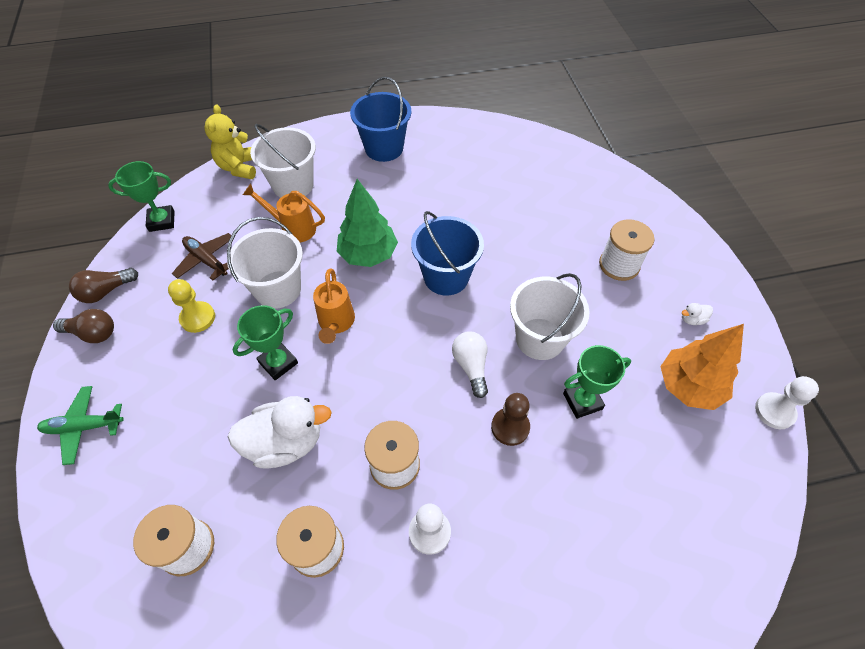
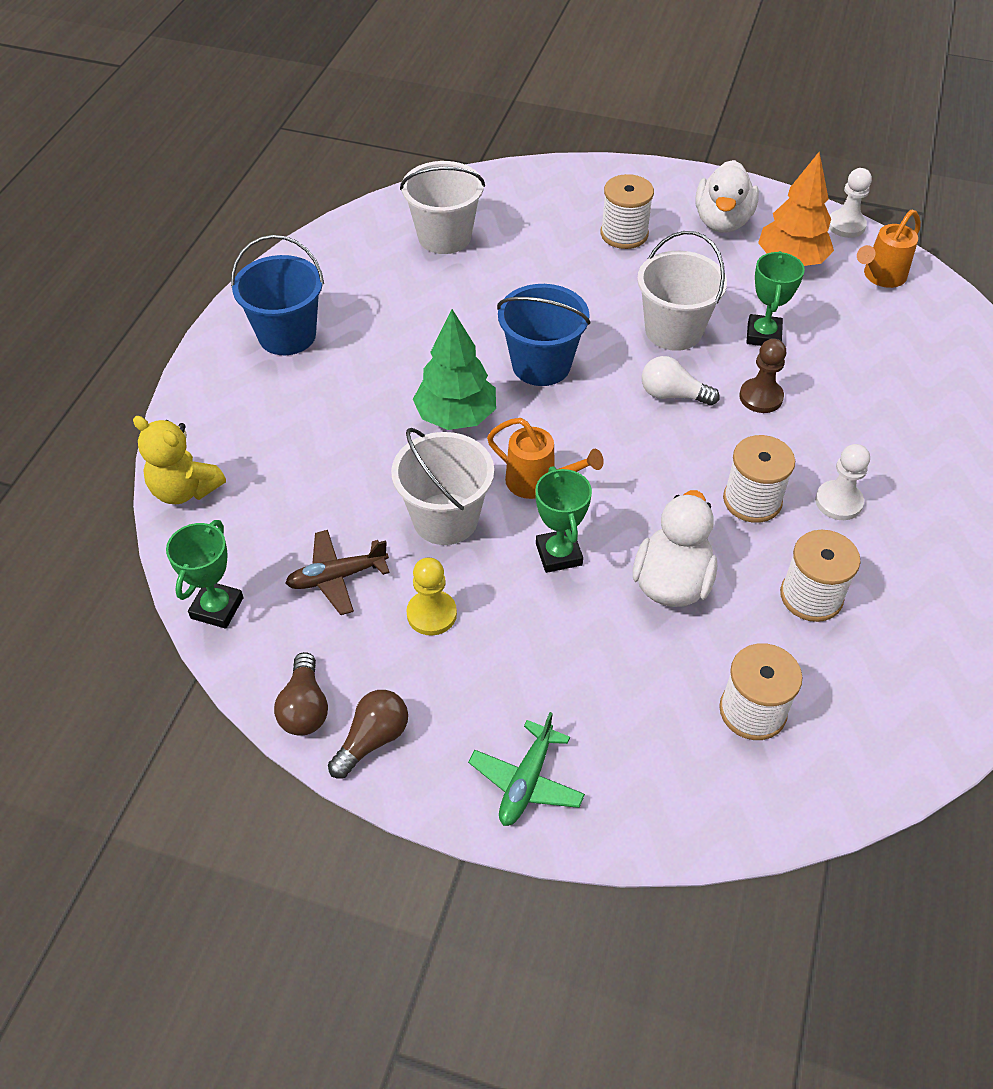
camera: 60 degrees left, 5 degrees down
orange watering can [243,184,325,242] -> orange watering can moved to [857,210,921,288]
white bucket [250,124,316,198] -> white bucket moved to [400,161,485,254]
white duck [682,303,713,325] -> white duck [695,160,759,233], size x2.44

